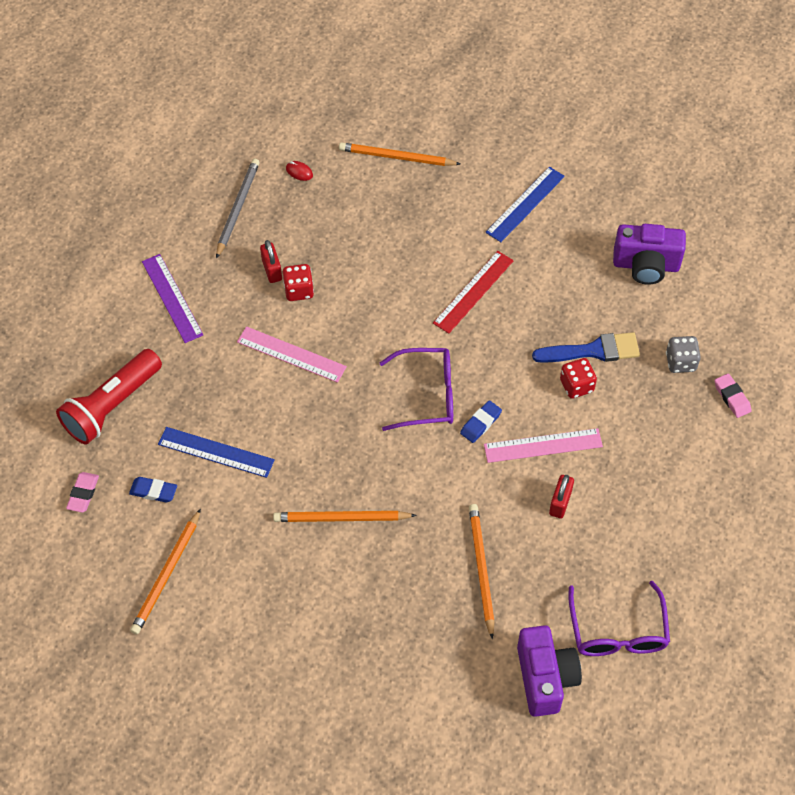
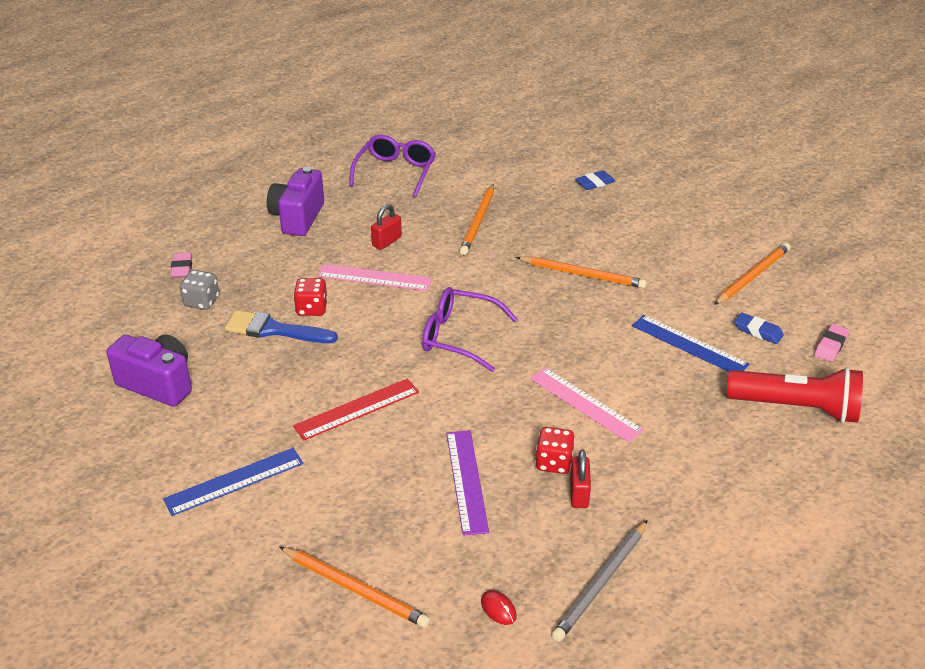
camera: 160 degrees left, 20 degrees down
red flashlight [56,349,162,444] -> red flashlight turned 45 degrees clockwise [727,367,863,423]
purple ruler [142,254,203,343] -> purple ruler moved to [447,430,489,536]
blue eraser [460,400,502,443] -> blue eraser moved to [575,170,615,190]
purple camera [517,625,582,717] -> purple camera moved to [267,167,324,236]

